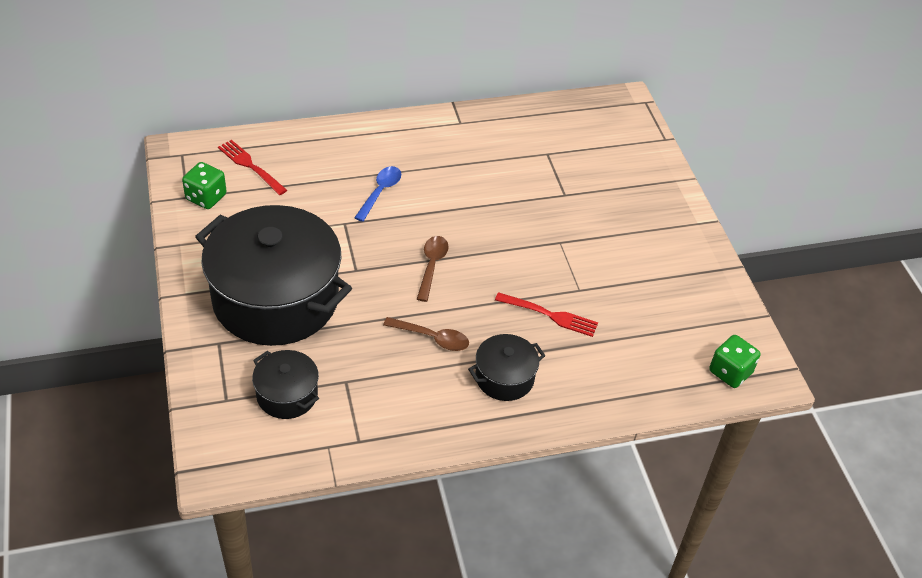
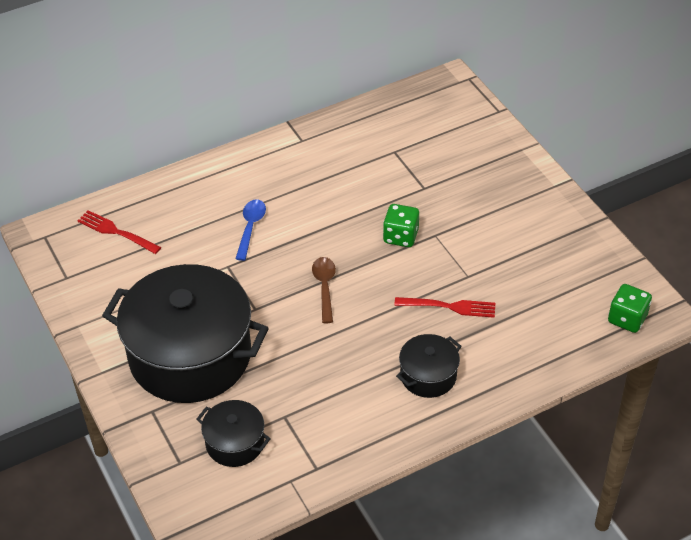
camera: 10 degrees left, 0 degrees up
green dice [182,162,227,209] -> green dice moved to [383,204,419,247]
brown spoon [383,317,469,351] -> none

